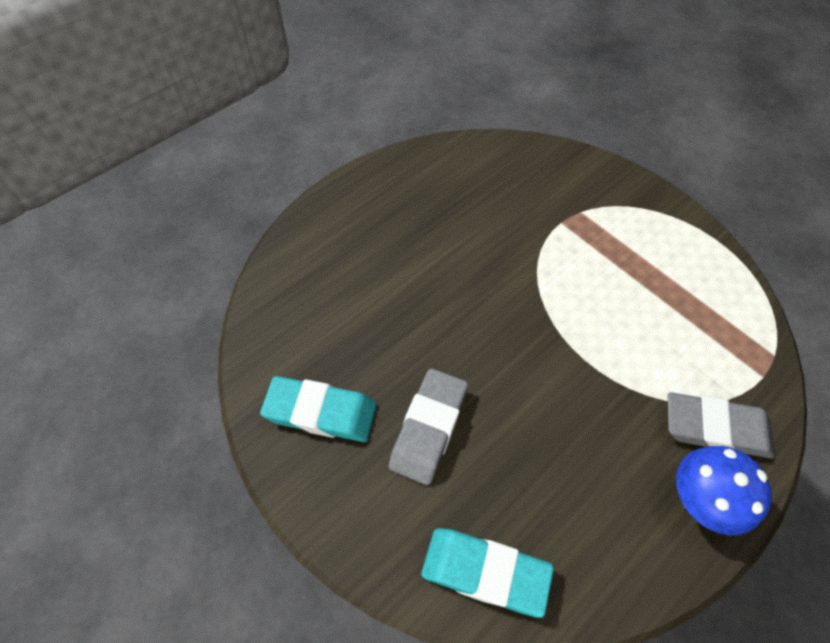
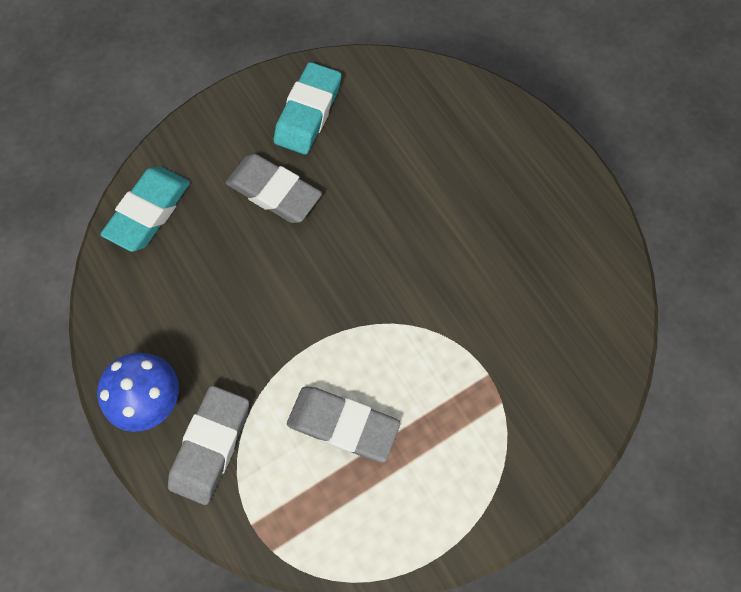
camera: 100 degrees right, 10 degrees up
none -> grey eraser [287,386,400,462]

